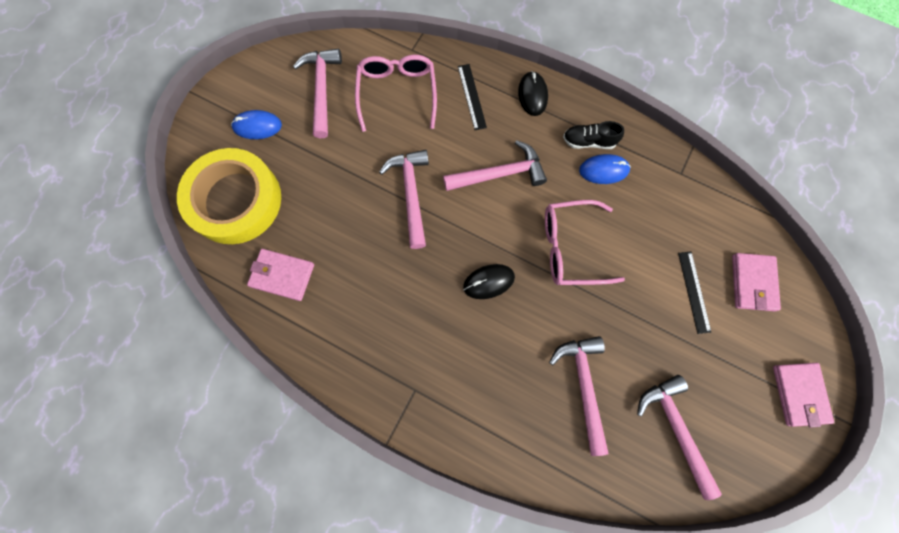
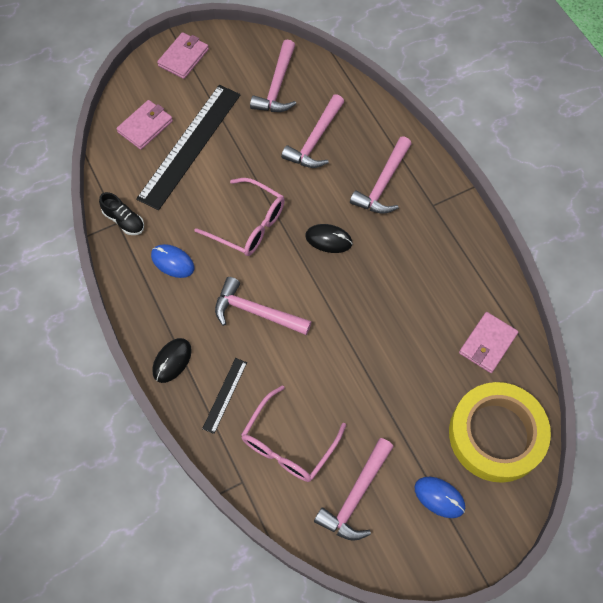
camera: 145 degrees left, 10 degrees down
pink wallet [247,249,314,301] -> pink wallet turned 75 degrees clockwise [459,312,518,373]
pink hammer [379,150,429,249] -> pink hammer moved to [350,137,412,214]
black shoe [563,121,624,149] -> black shoe moved to [99,192,144,235]
black ruler [678,252,711,334] -> black ruler [136,85,240,210], size x2.23

